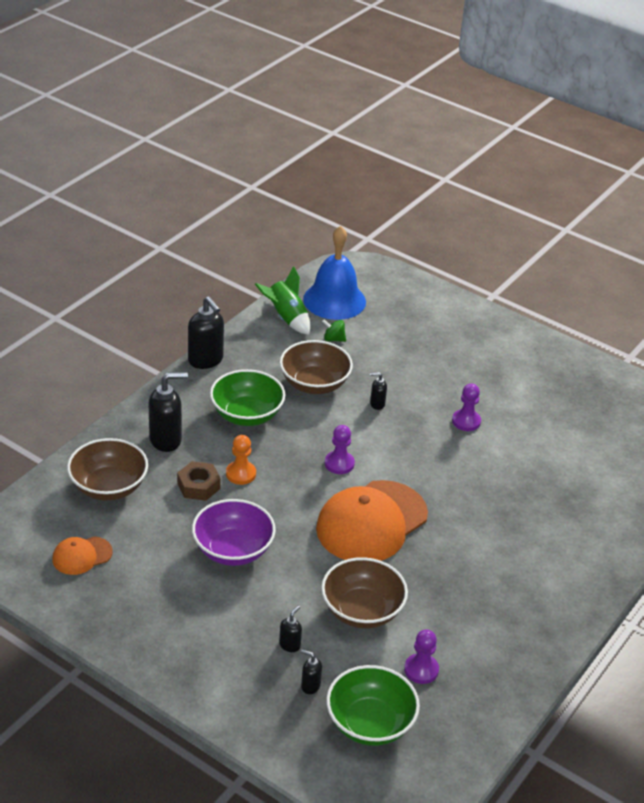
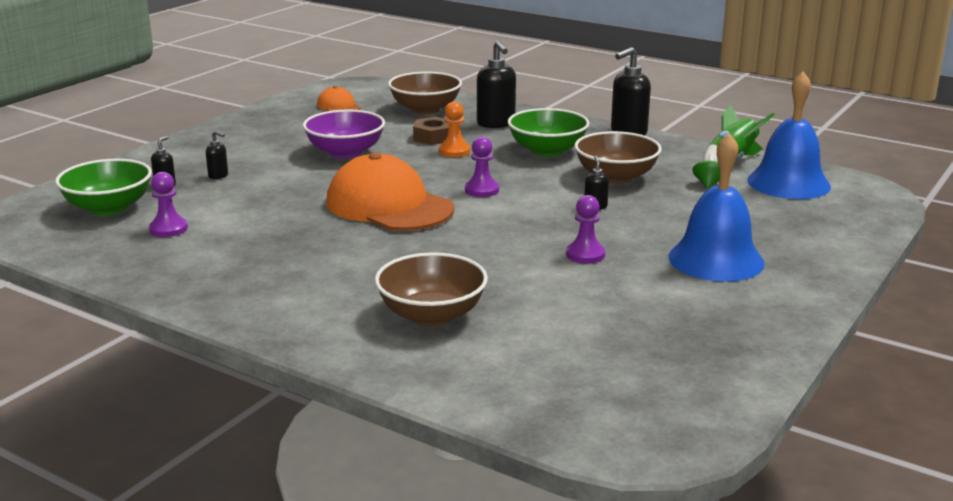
camera: 90 degrees right, 15 degrees down
brown bowl [321,557,408,629] -> brown bowl moved to [375,252,488,326]
none -> blue bell [669,133,765,282]

